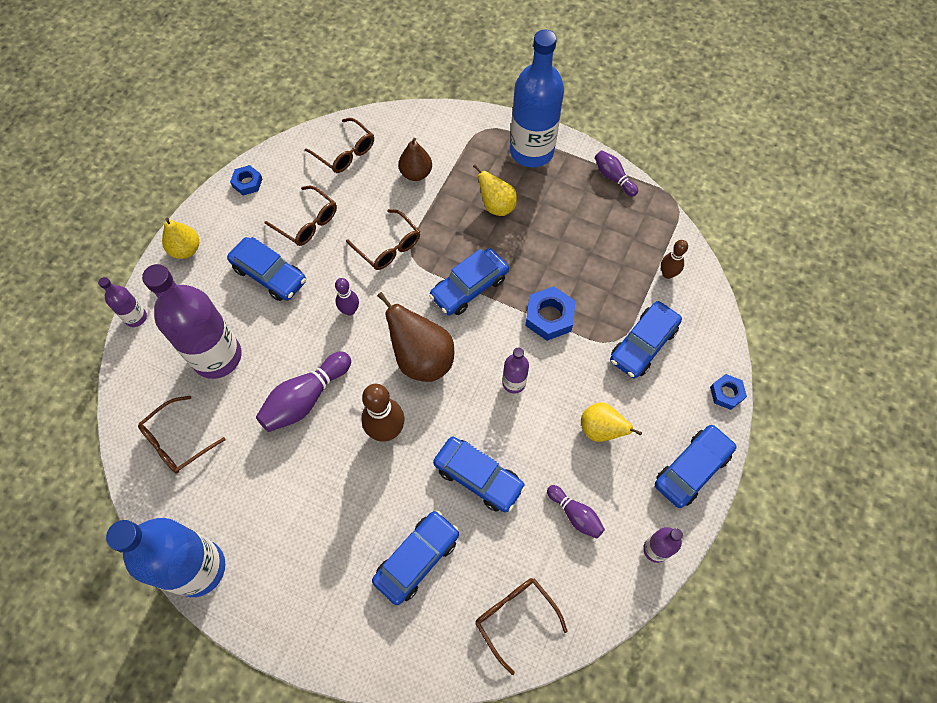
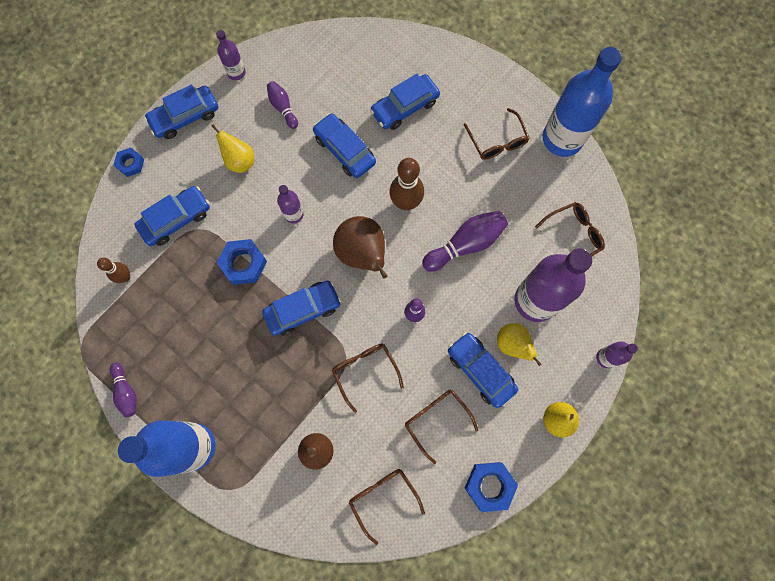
camera: 165 degrees left, 10 degrees up
blue nut [230,165,262,196] -> blue nut [465,462,518,512], size x1.60
yellow pear [473,164,517,216] -> yellow pear moved to [497,323,541,366]
brown glasses [475,578,568,675] -> brown glasses moved to [464,108,530,160]

